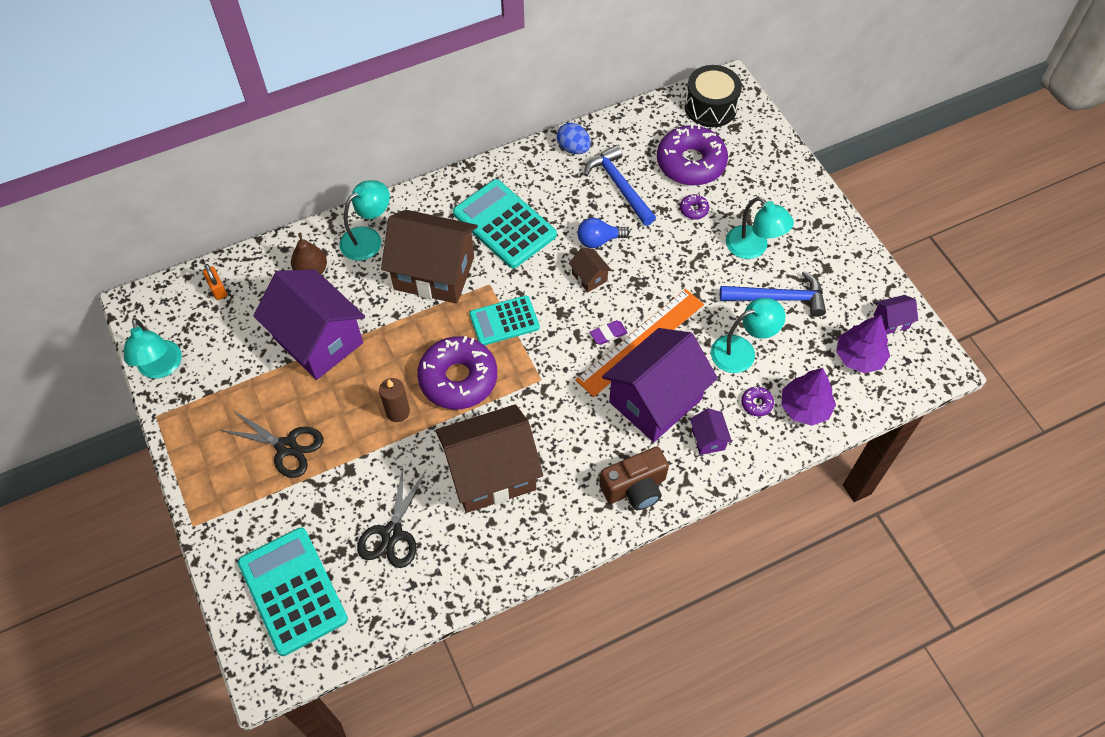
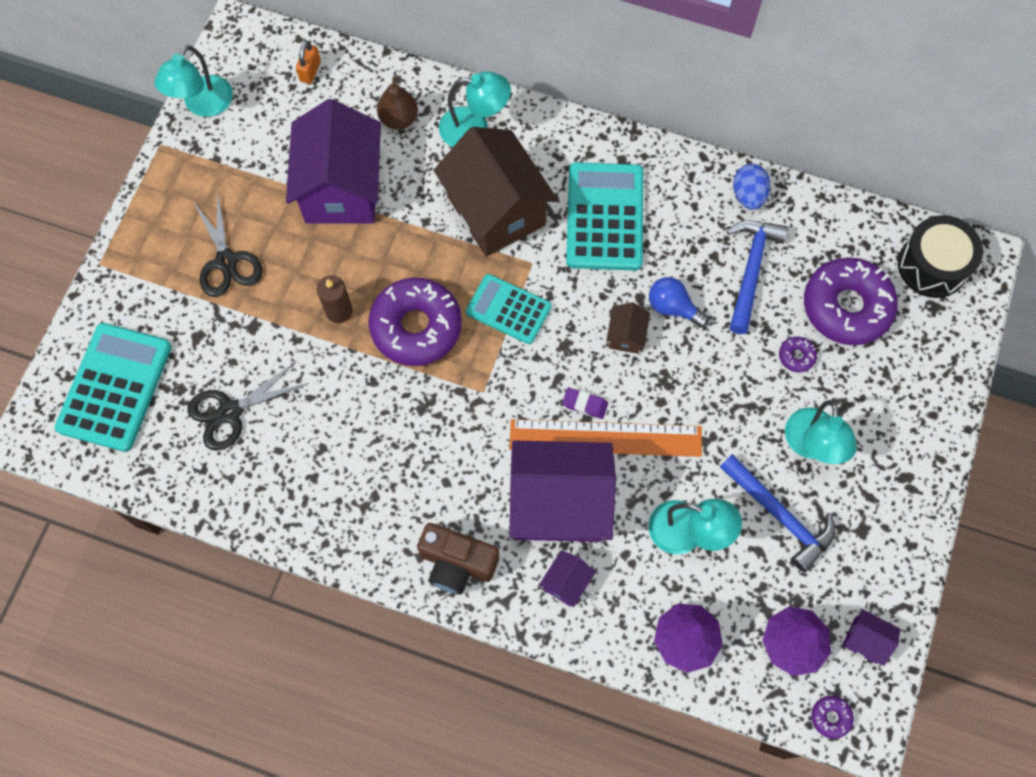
camera: 45 degrees right, 10 degrees up
brown house [436,404,543,513] -> none
purple donut [741,387,774,416] -> purple donut moved to [812,696,854,739]

